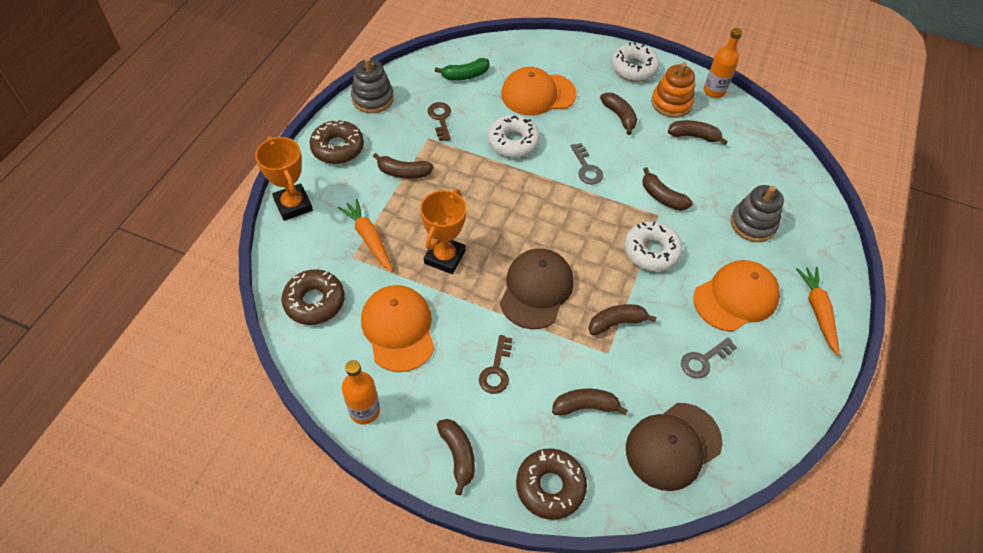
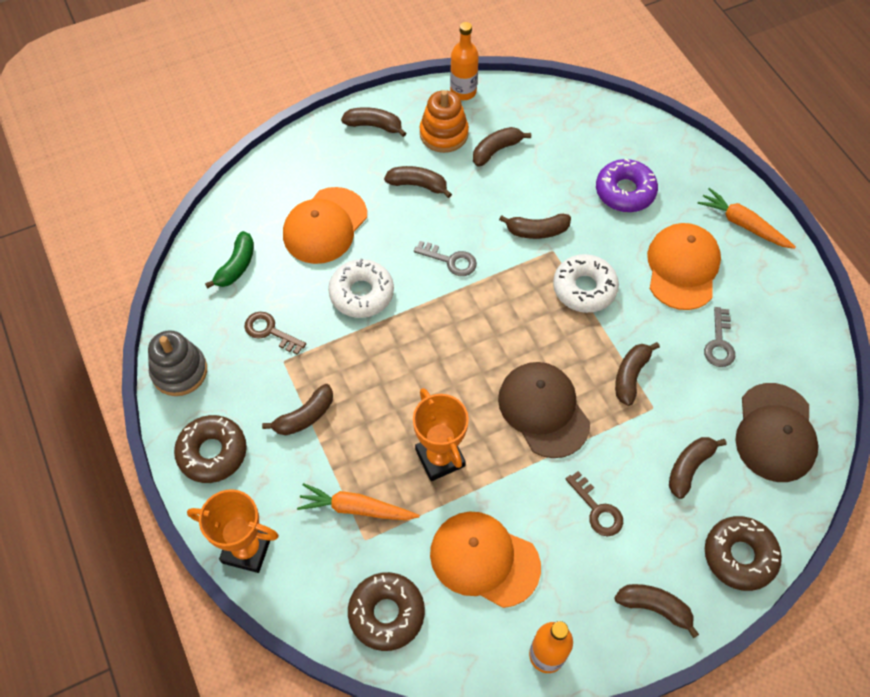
camera: 45 degrees left, 5 degrees up
white donut [611,42,660,82] -> brown banana [341,107,407,137]
grey stacking toy [730,185,784,242] -> purple donut [596,158,658,212]

